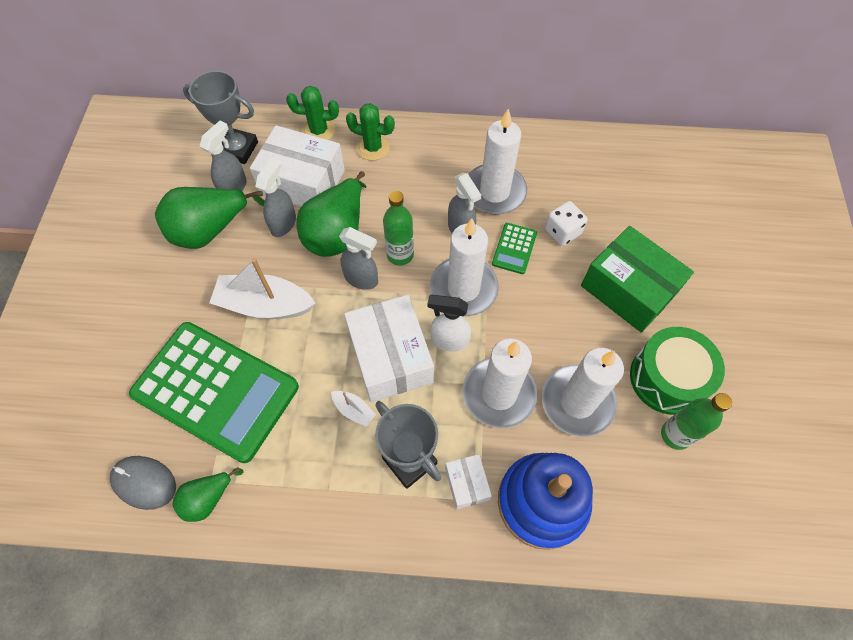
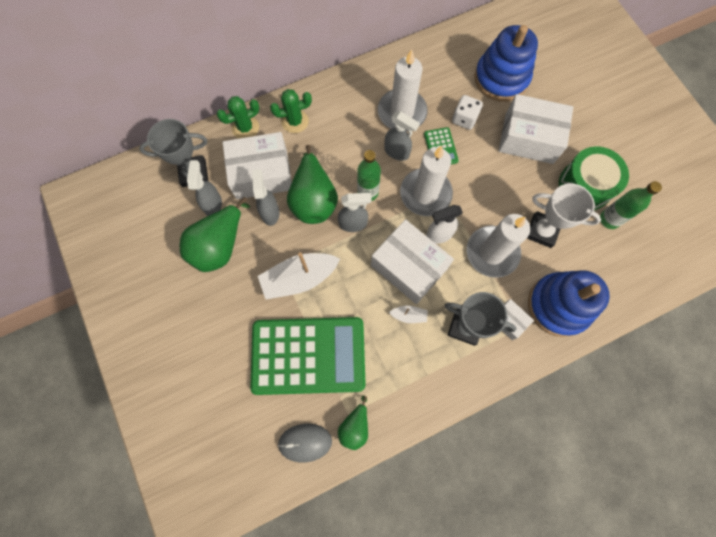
camera: 30 degrees left, 10 degrees up
white candle [542,348,624,437] -> white trophy [527,183,601,248]
green box [581,226,694,333] -> white box [499,94,573,164]
none -> blue stacking toy [474,25,538,102]

